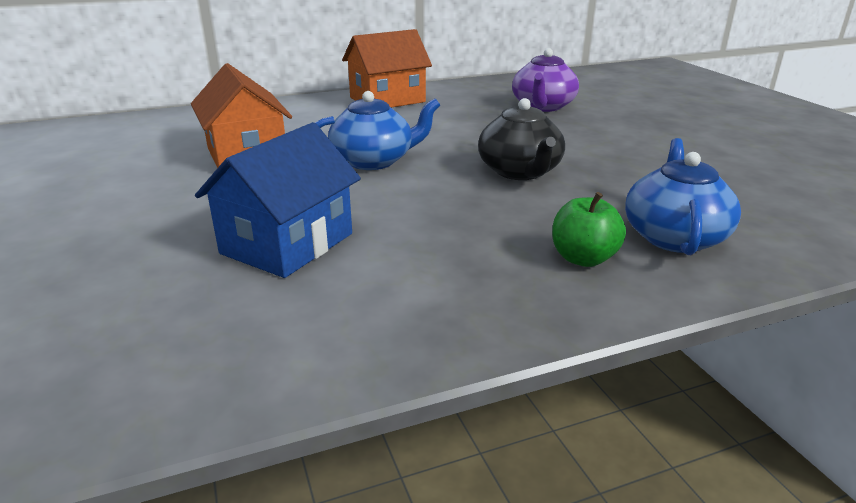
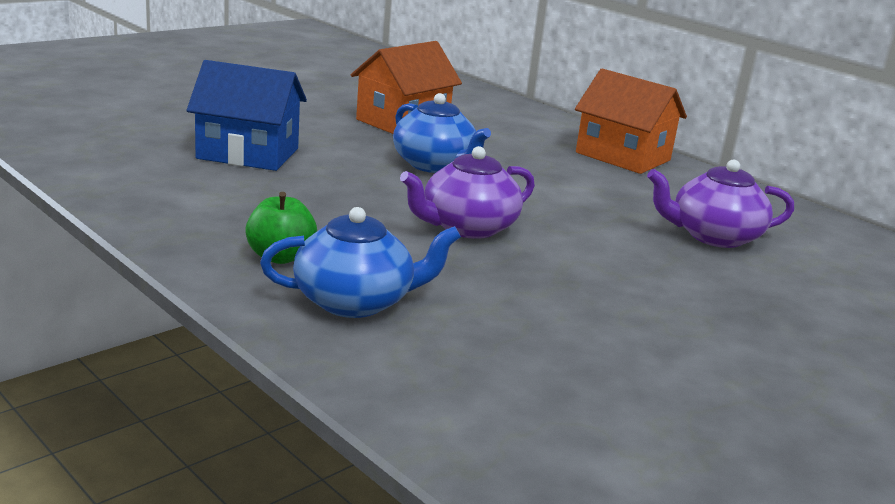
camera: 65 degrees right, 5 degrees down
black teapot [478,98,565,180] -> purple teapot [400,146,535,239]

